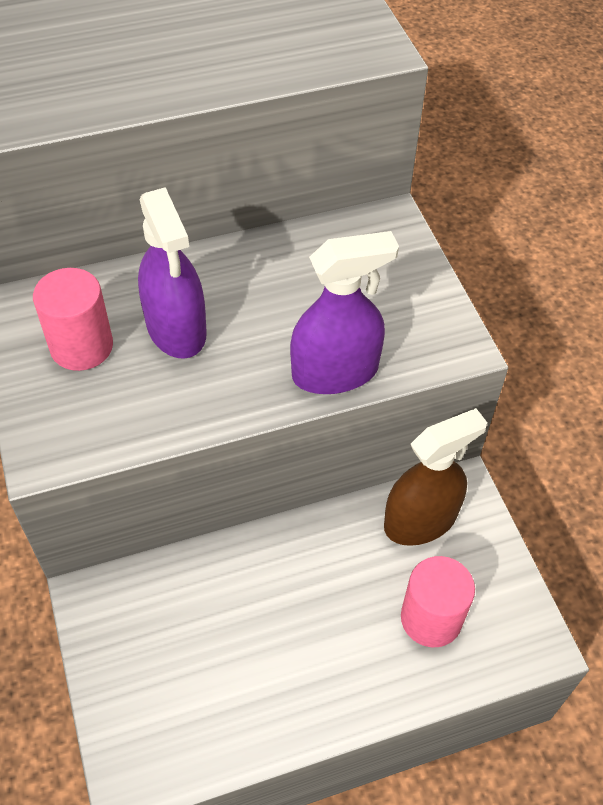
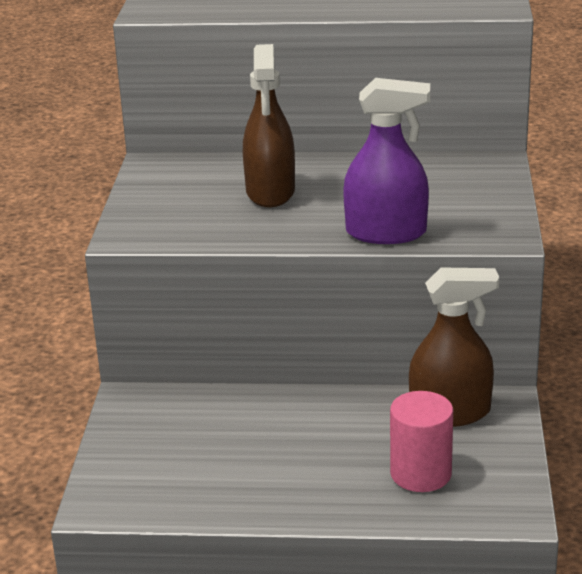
camera: 25 degrees right, 25 degrees down
pink cylinder [33,268,113,371] -> none
purple spray bottle [138,187,207,359] -> brown spray bottle [243,44,295,207]

